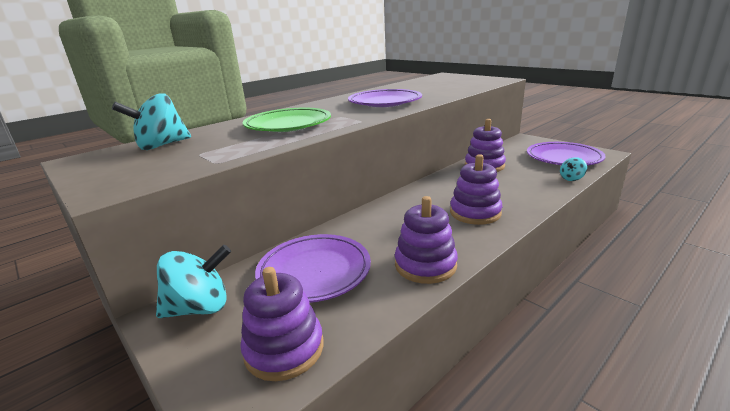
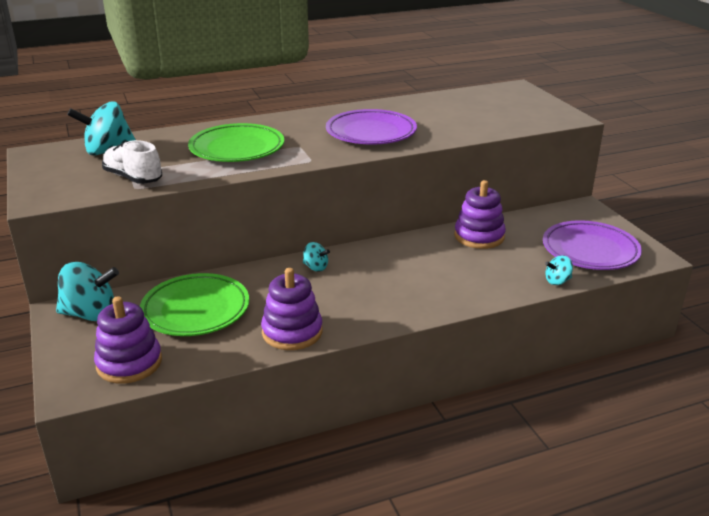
camera: 20 degrees right, 5 degrees up
purple plate [255,234,371,303] -> green plate [140,273,249,336]
purple stacking toy [450,154,502,225] -> none
none -> white shoe [102,140,162,184]
none -> turquoise spinning top [303,242,330,272]

